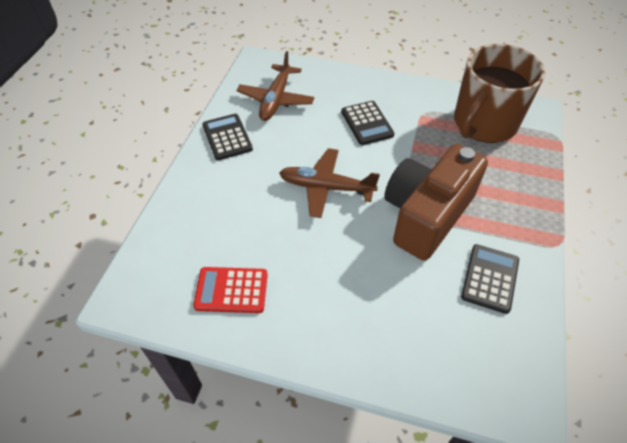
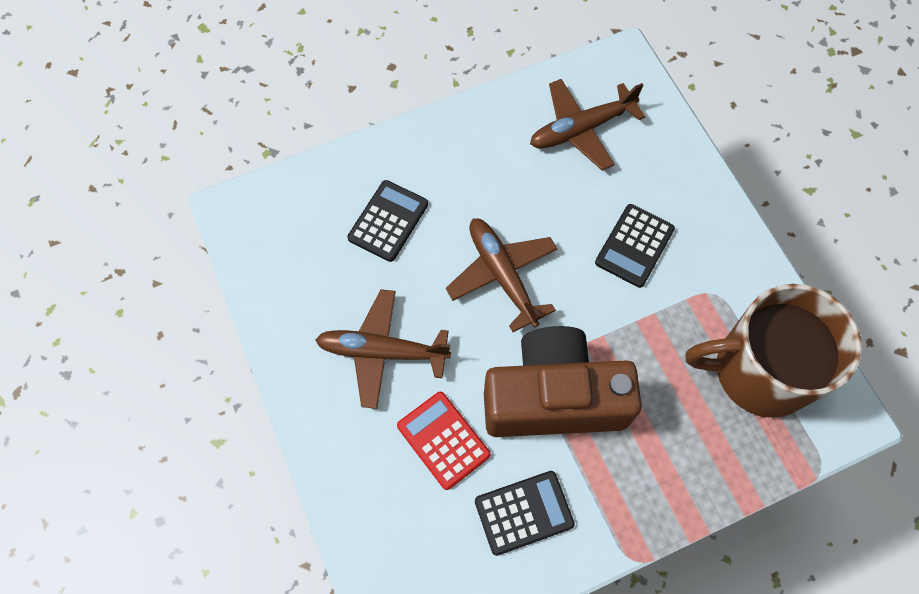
camera: 50 degrees right, 15 degrees up
red calculator [193,267,268,313] -> red calculator moved to [397,392,491,490]
black calculator [202,114,253,160] -> black calculator moved to [347,180,428,262]
none -> brown plane [315,289,451,409]

